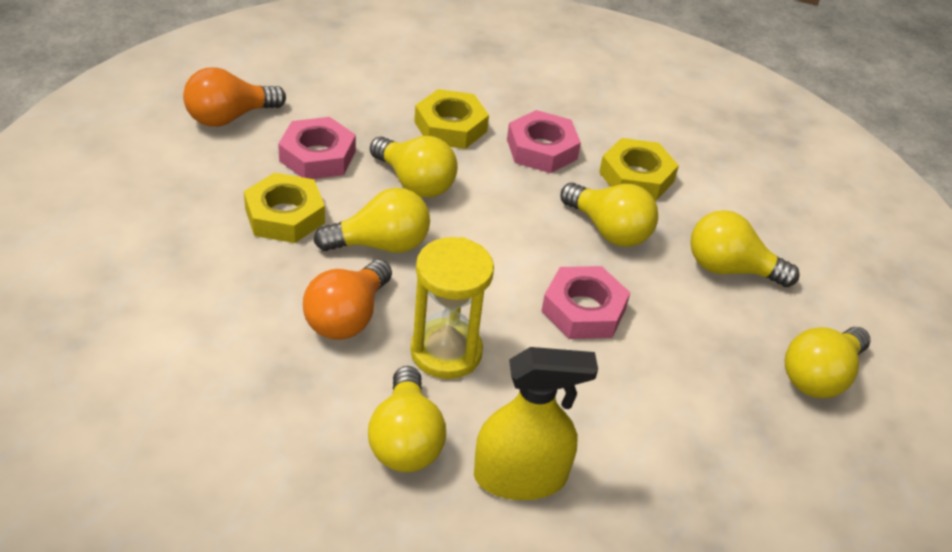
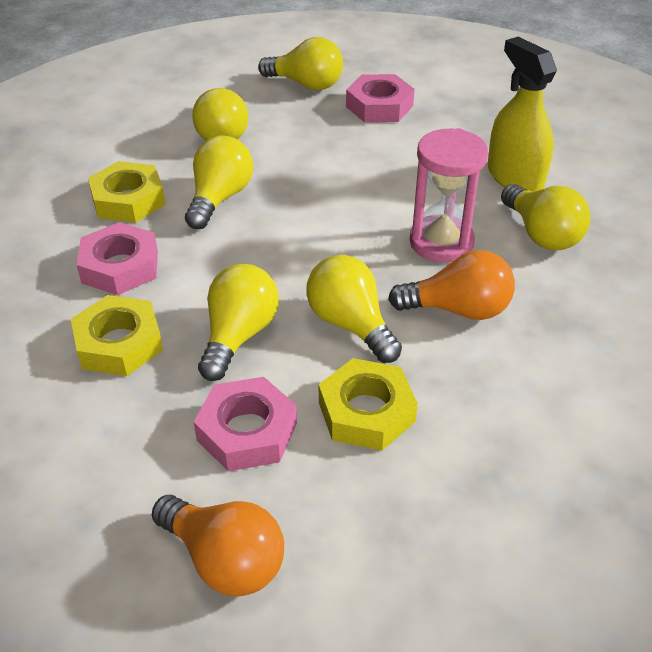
camera: 110 degrees left, 0 degrees up
yellow light bulb [368,366,446,472] -> yellow light bulb turned 90 degrees clockwise [501,184,591,250]
yellow hourglass [411,237,494,379] -> pink hourglass [410,128,488,263]
pink nut [541,266,630,339] -> pink nut moved to [346,74,415,122]

